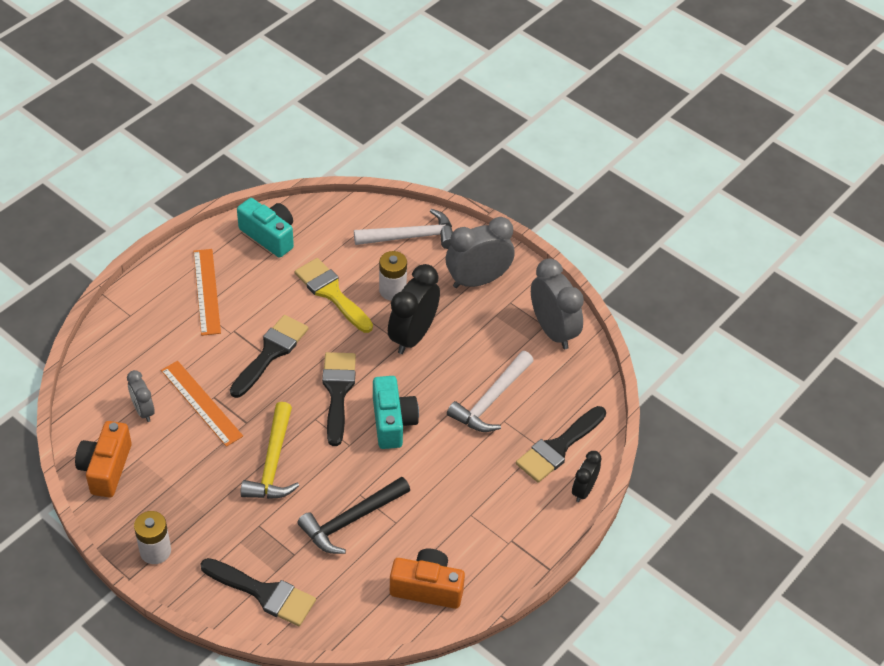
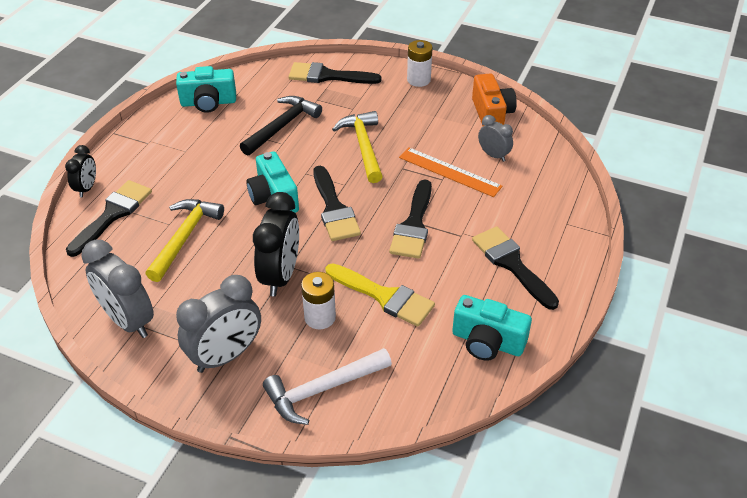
camera: 165 degrees right, 5 degrees down
orange ruler [193,249,221,336] -> black brush [472,226,559,310]
orange camera [390,549,465,609] -> turquoise camera [176,66,236,113]
white hammer [447,351,534,432] -> yellow hammer [146,199,224,282]

